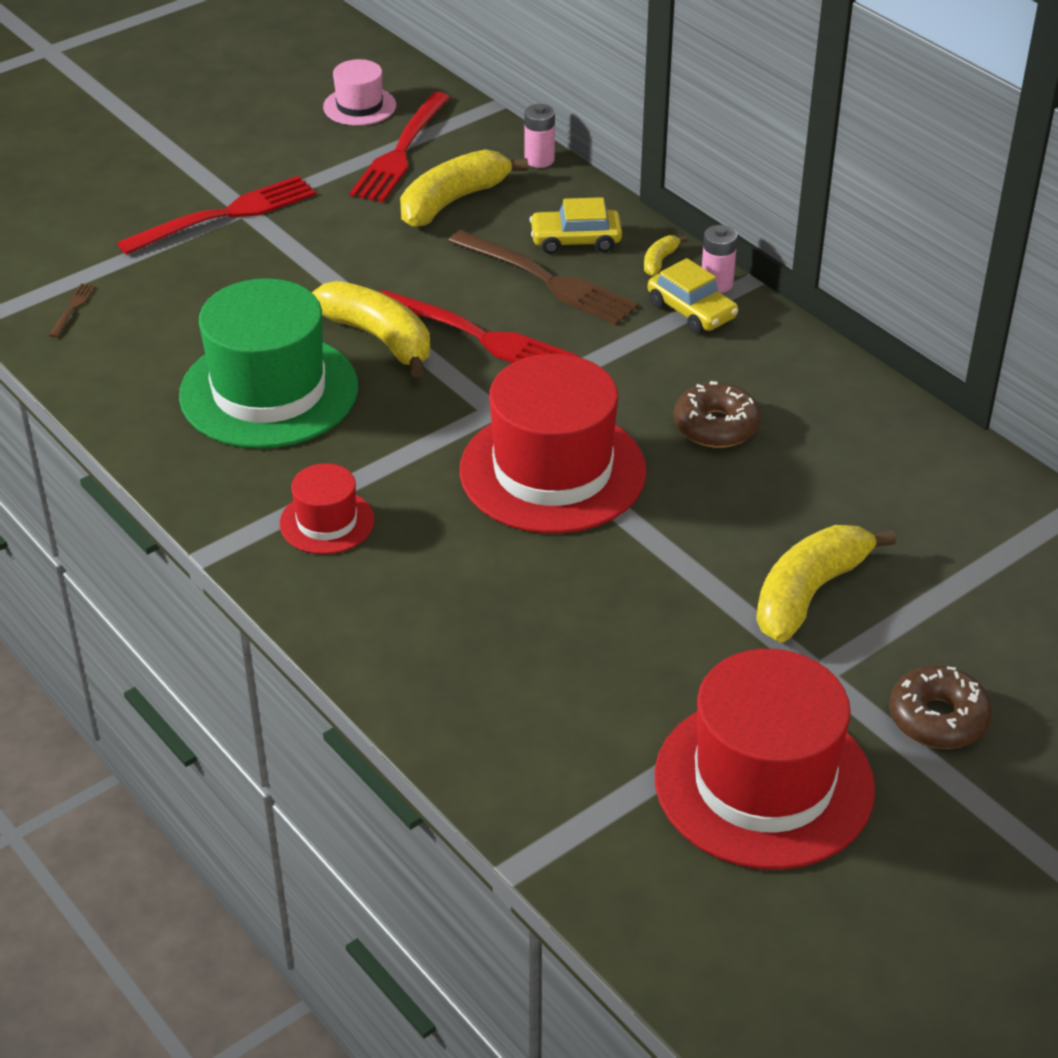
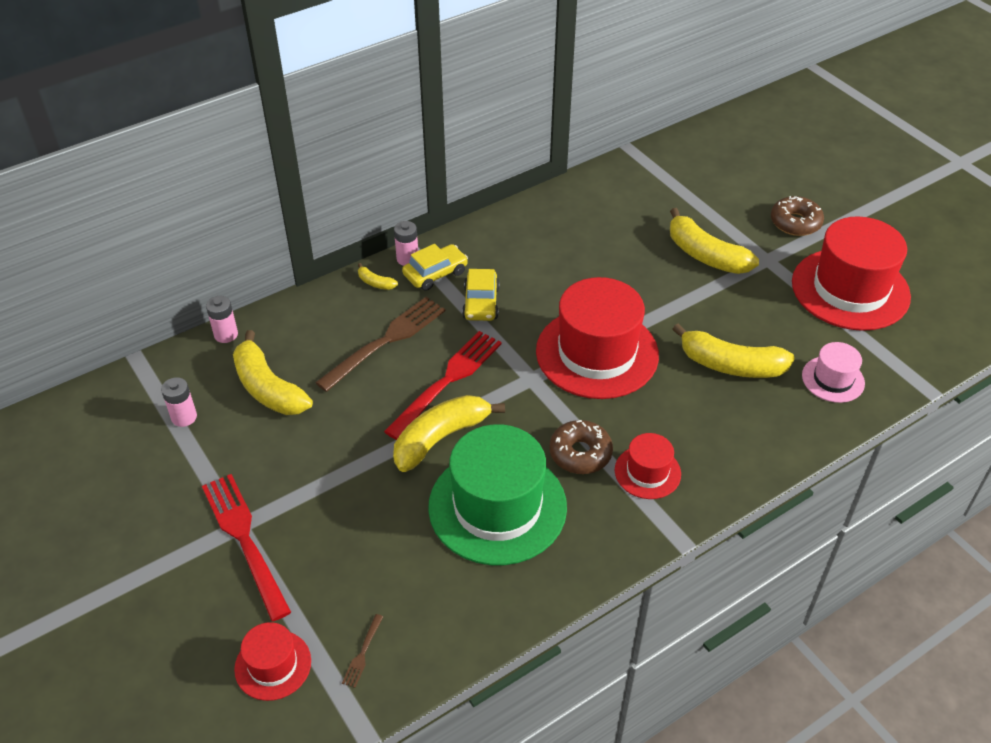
camera: 85 degrees left, 5 degrees up
brown fork [49,283,96,338] -> brown fork turned 90 degrees counterclockwise [342,614,383,688]
pink hat [323,59,396,126] -> pink hat moved to [802,342,865,403]
red fork [350,92,450,202] -> pink battery [161,377,197,427]
yellow car [529,197,622,254] -> yellow car moved to [462,269,500,321]
brown donut [674,381,761,448] -> brown donut moved to [549,420,613,474]
none -> red hat [234,622,311,701]
none -> yellow banana [672,323,795,378]

